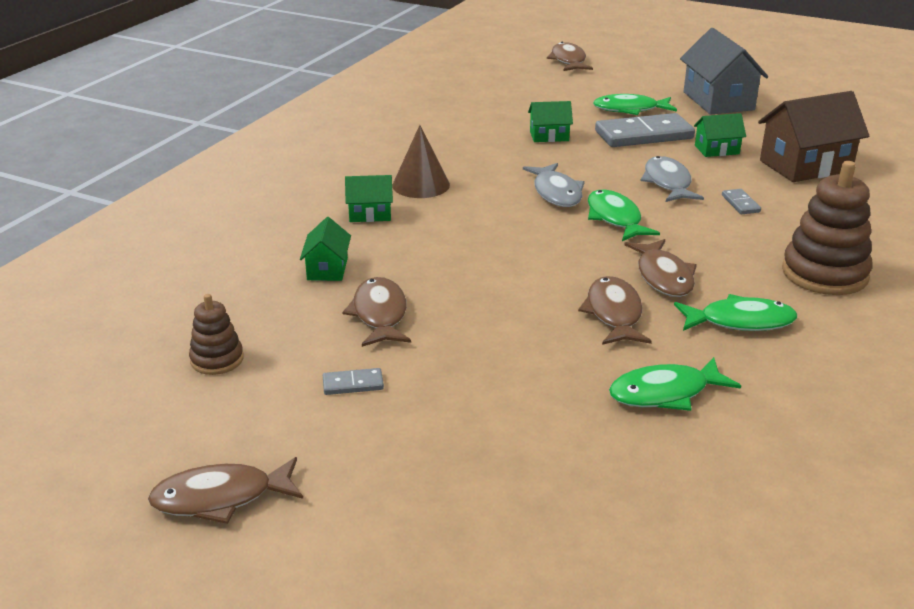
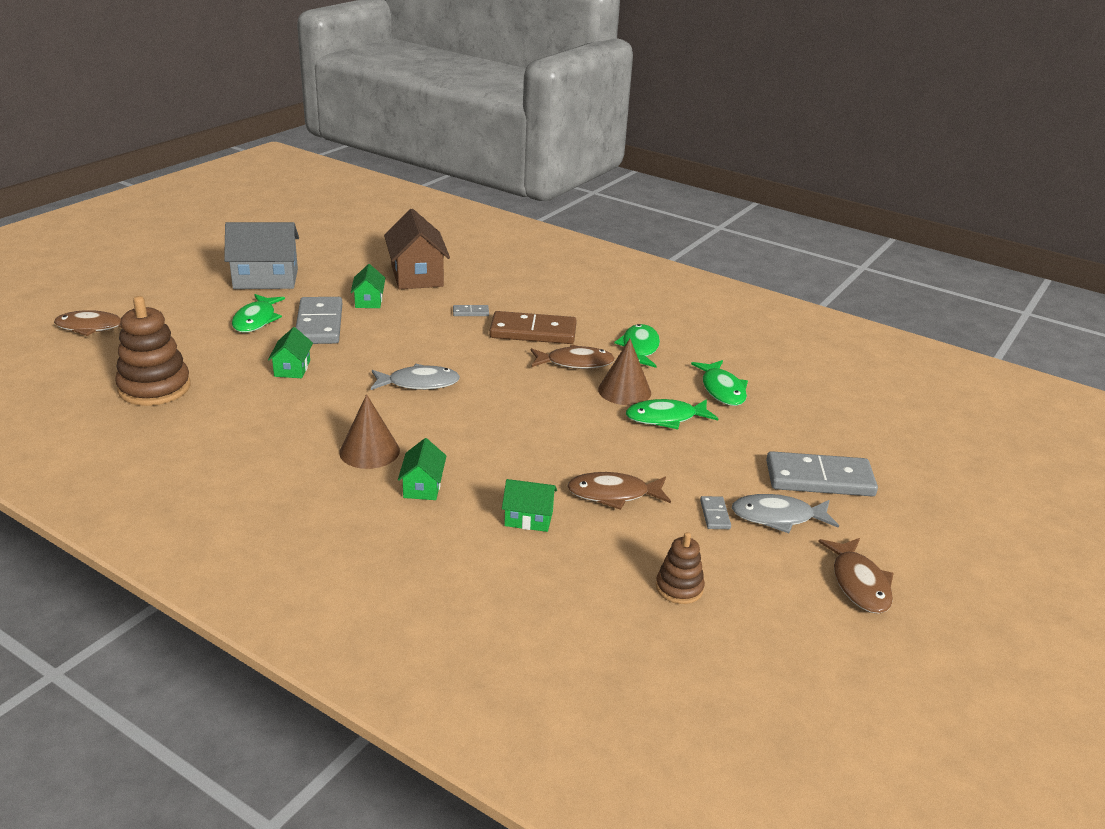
camera: 85 degrees left, 0 degrees up
brown fish [578,276,652,345] -> brown cone [598,339,651,405]
green fish [588,190,660,241] -> green fish moved to [626,399,719,429]
grey fish [640,156,704,202] -> grey fish moved to [732,494,839,533]
brown stacking toy [782,161,872,295] -> brown stacking toy moved to [115,296,191,406]
none -> brown domino [489,311,577,344]
none -> grey domino [766,451,878,496]

